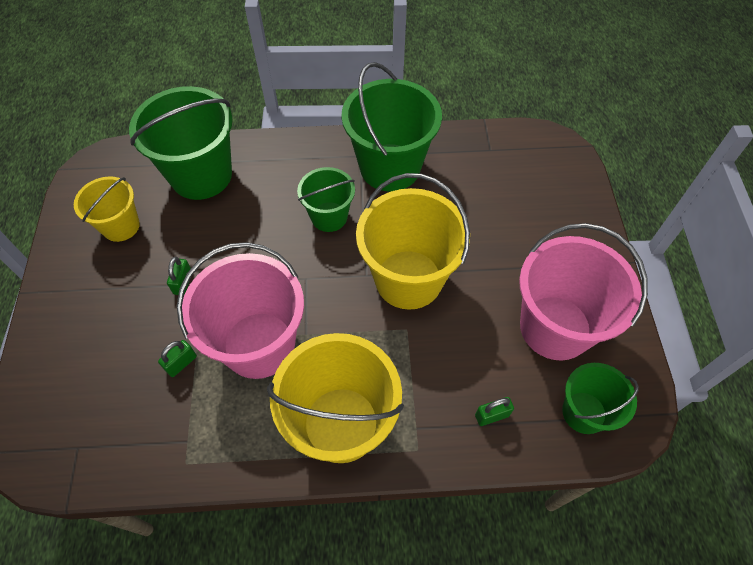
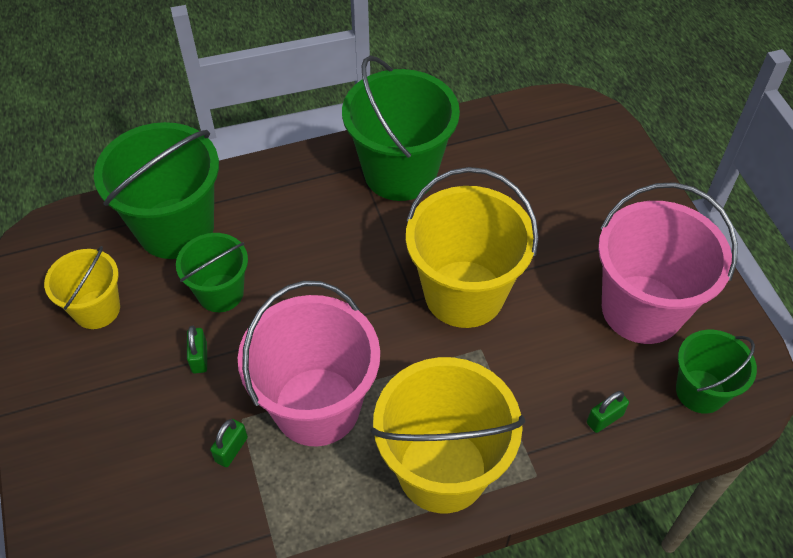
camera: 15 degrees left, 5 degrees down
green bucket [297,167,355,232] -> green bucket moved to [176,233,248,312]

